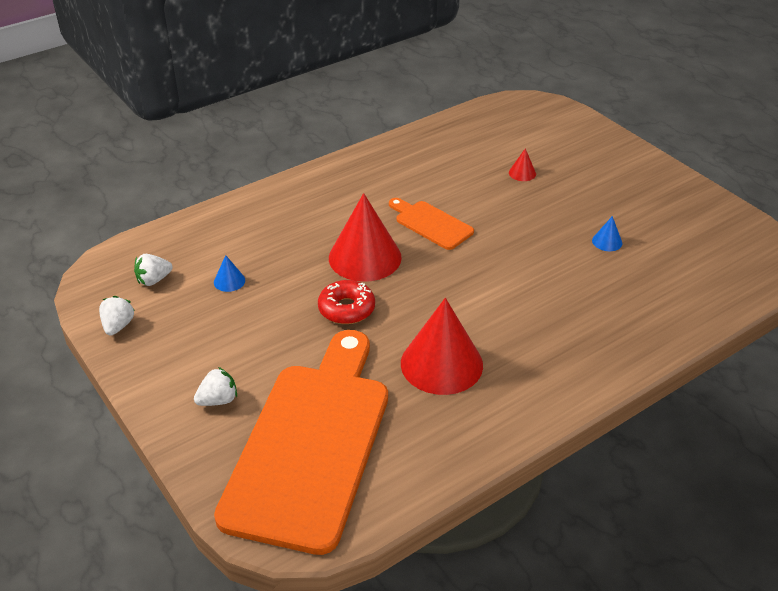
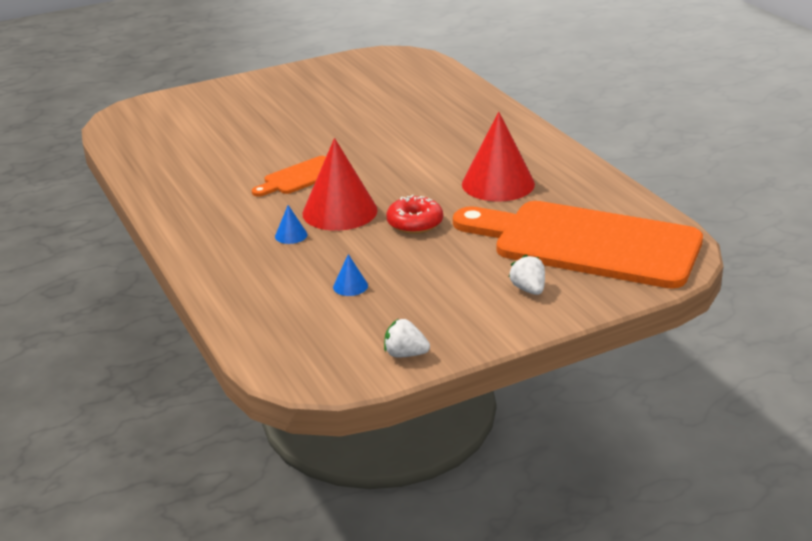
camera: 80 degrees left, 10 degrees down
white strawberry [134,254,173,286] -> none
red cone [509,148,536,181] -> none
blue cone [592,216,622,251] -> blue cone moved to [275,205,307,244]

